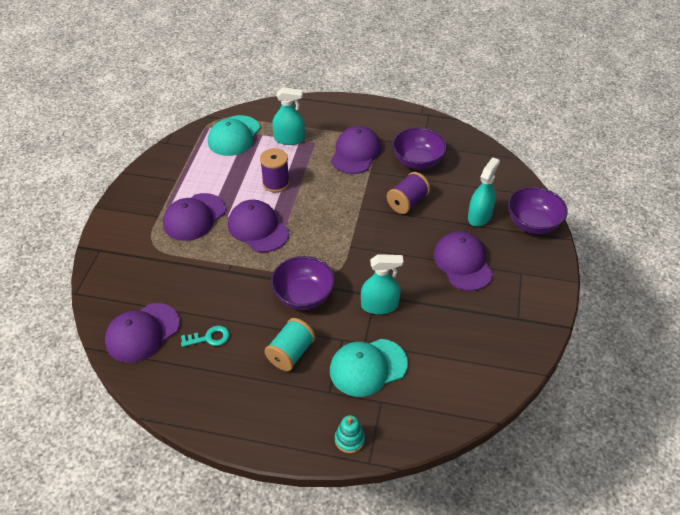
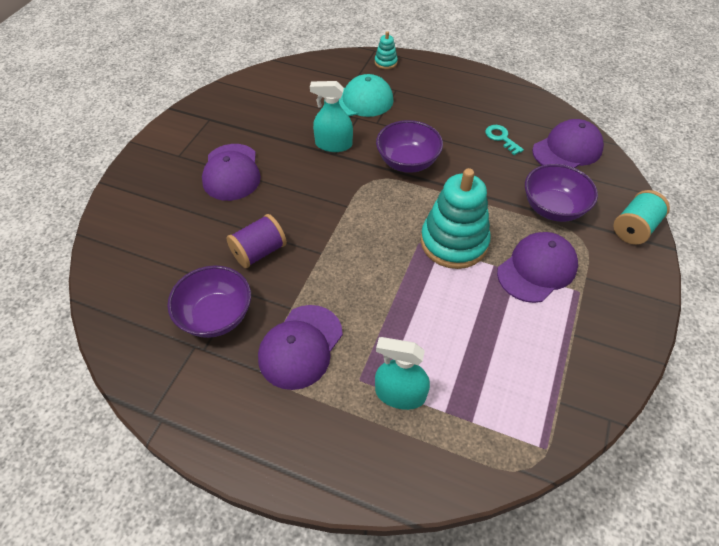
camera: 170 degrees left, 5 degrees up
turquoise key [181,326,229,347] -> turquoise key turned 60 degrees clockwise [485,125,524,155]
turquoise cap [208,115,260,156] -> none
purple cap [228,200,289,252] -> turquoise stacking toy [421,168,491,269]
purple spool [260,148,290,193] -> none
turquoise spool [264,318,316,371] -> turquoise spool moved to [613,190,670,245]
turquoise spray bottle [468,157,500,227] -> none
purple bowl [508,187,568,234] -> purple bowl moved to [525,164,598,222]

